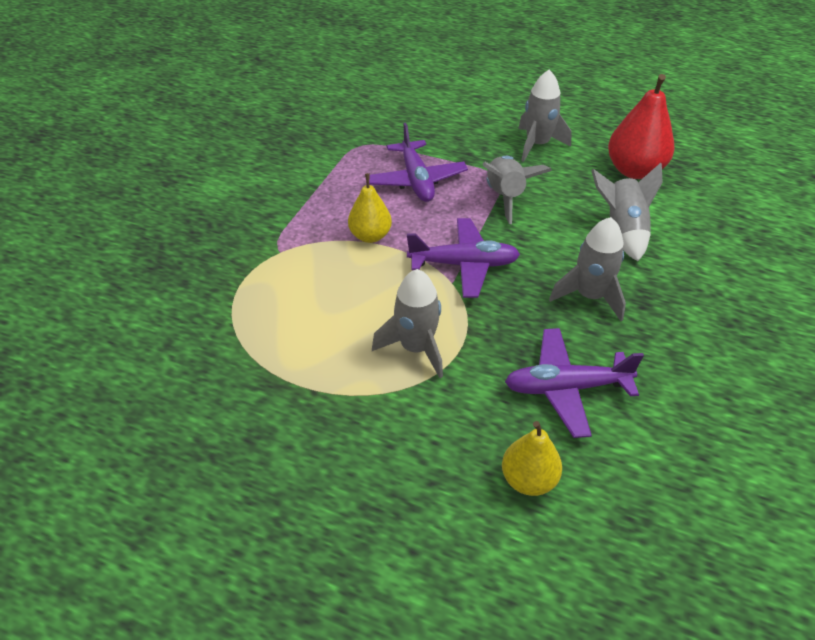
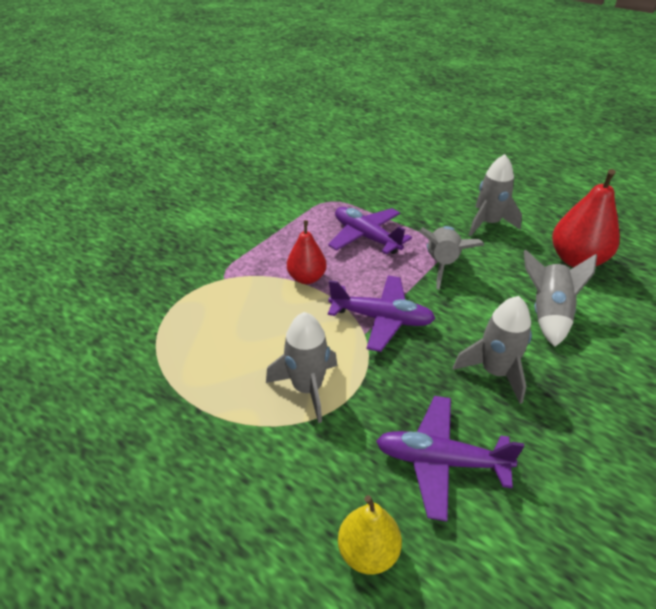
camera: 15 degrees right, 5 degrees down
yellow pear [348,173,392,243] -> red pear [287,220,327,284]
purple plane [369,123,468,202] -> purple plane turned 135 degrees clockwise [328,207,412,254]

